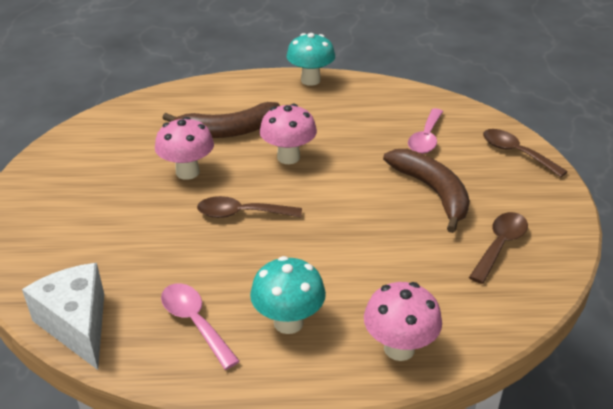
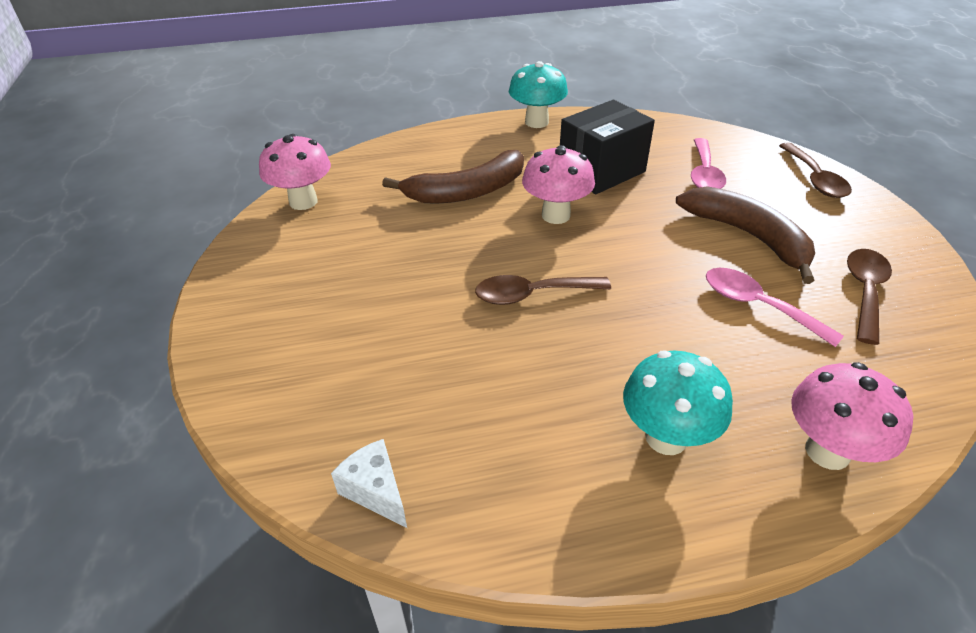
camera: 10 degrees left, 5 degrees up
white cheese [22,263,104,370] -> white cheese [331,439,407,528], size x0.56
pink mushroom [155,117,214,180] -> pink mushroom moved to [259,134,331,210]
pink spoon [161,283,240,370] -> pink spoon moved to [706,268,844,347]
brown spoon [483,129,568,177] -> brown spoon turned 135 degrees counterclockwise [779,143,852,198]
none -> black box [560,100,655,194]

